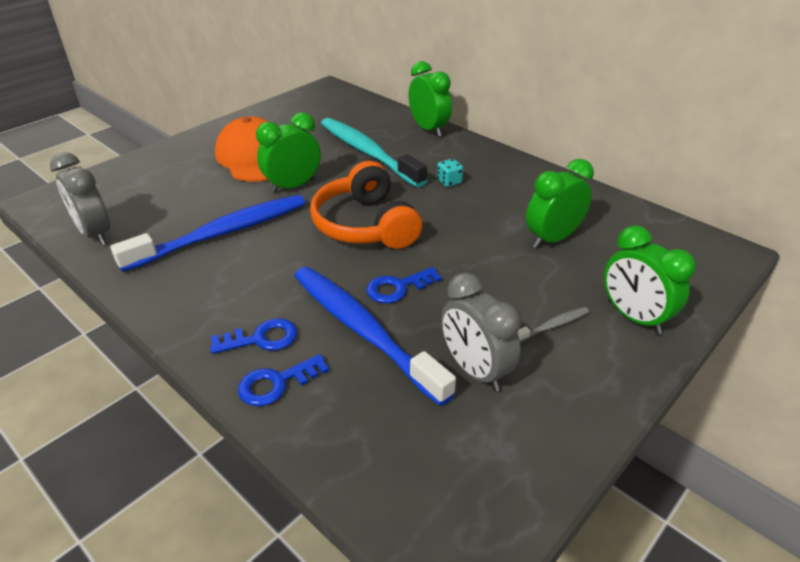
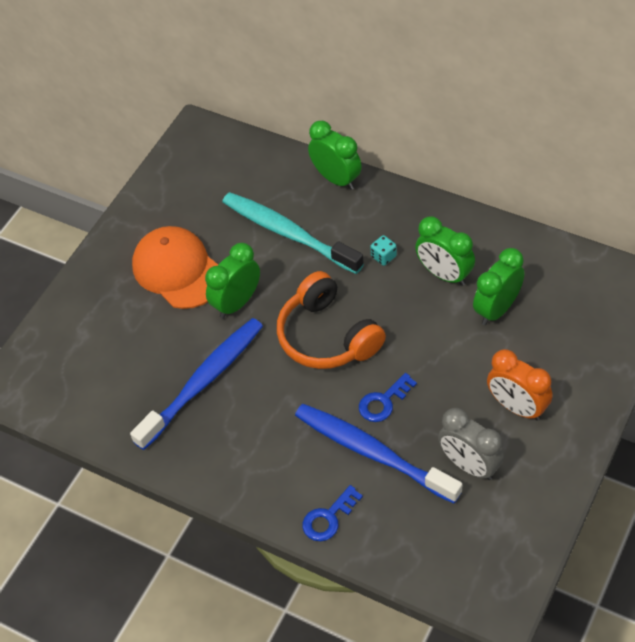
camera: 10 degrees left, 15 degrees up
grey clock [50,152,110,245] -> none
blue key [210,318,297,354] -> none
grey toothbrush [517,307,589,342] -> orange clock [487,349,552,421]
green clock [604,225,696,334] -> green clock moved to [415,216,475,286]

